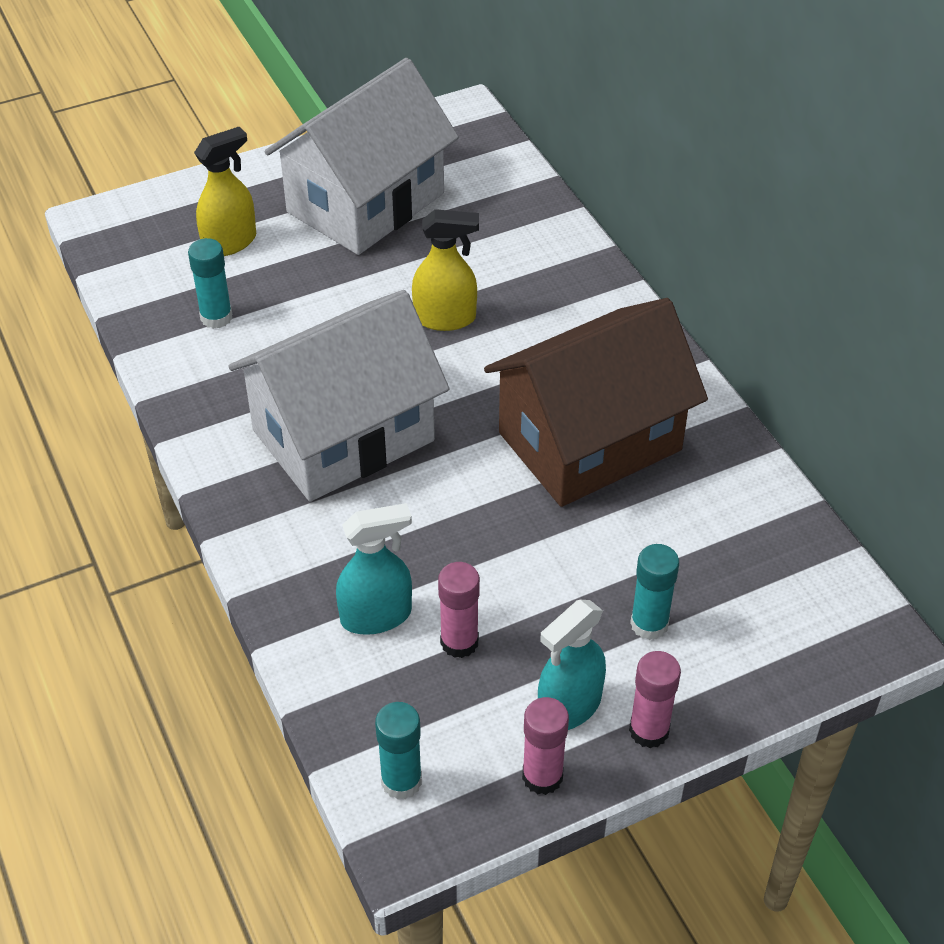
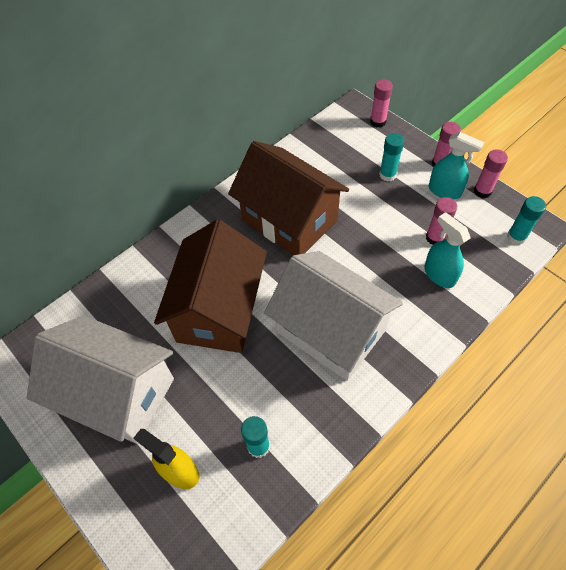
camera: 105 degrees left, 10 degrees up
yellow spray bottle [412,209,479,331] -> brown house [154,220,267,353]
none -> pink glue stick [370,79,393,128]

